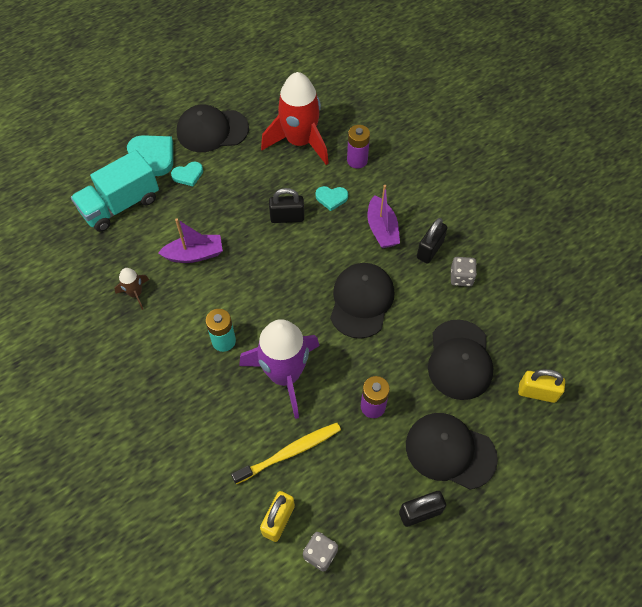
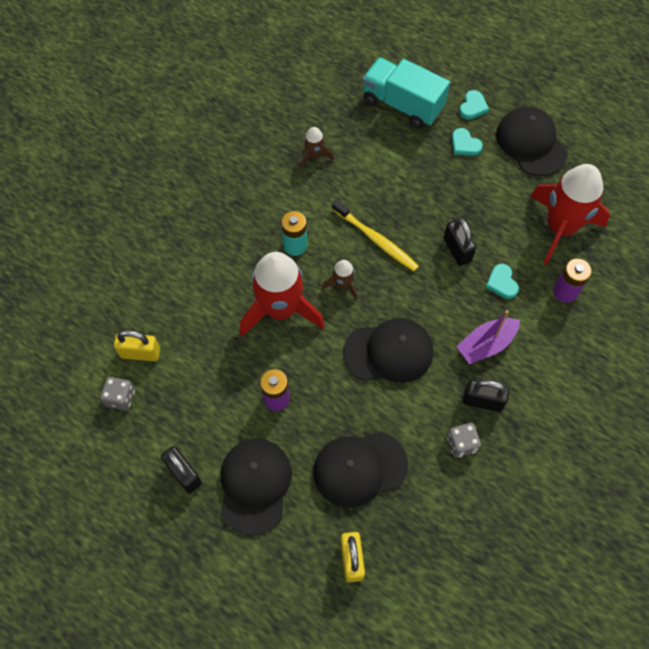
camera: 70 degrees right, 5 degrees up
turquoise heart [127,135,173,176] -> turquoise heart [459,90,489,120], size x0.59
purple boat [158,218,223,263] -> none
yellow toothbrush [231,423,341,484] -> yellow toothbrush moved to [332,199,419,272]
purple rocket [239,319,320,419] -> red rocket [240,252,325,336]
none -> brown rocket [322,260,358,300]

